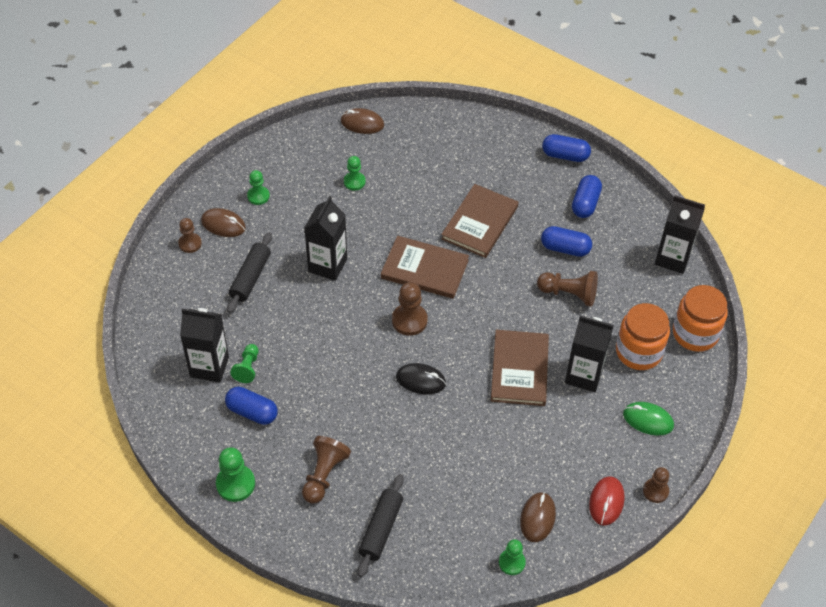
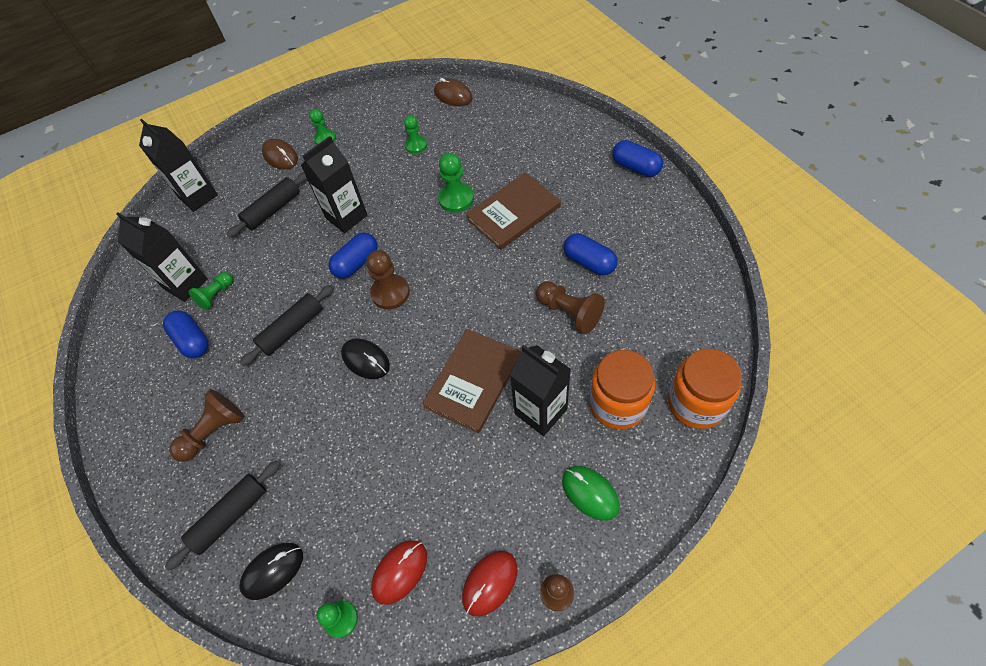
camera: 30 degrees right, 5 degrees up
brown pawn [178,218,202,253] -> none
green pawn [216,447,255,502] -> green pawn moved to [438,153,474,213]
brown book [381,236,469,299] -> none
brown mouse [520,492,556,542] -> red mouse [371,540,427,605]
blue capsule [572,175,602,218] -> blue capsule moved to [329,232,378,279]
black carton [655,195,705,274] -> black carton moved to [139,119,218,212]
none -> black mouse [239,543,303,600]
none -> black rolling pin [240,285,334,366]

